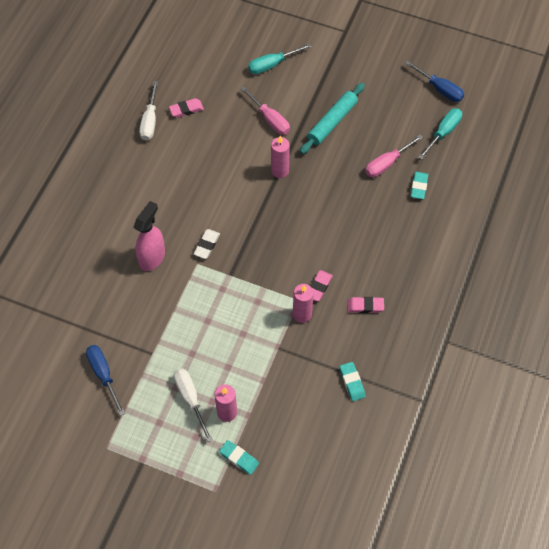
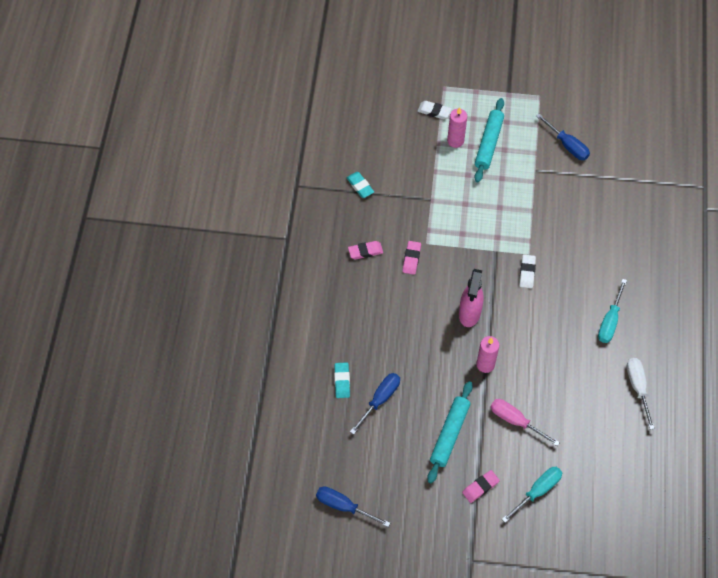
camera: 165 degrees right, 0 degrees up
pink spray bottle [133,201,165,271] -> pink spray bottle moved to [459,269,484,327]
pink eraser [169,98,204,118] -> pink eraser moved to [462,470,500,503]
white screwdriver [174,368,212,442] -> turquoise rolling pin [474,98,504,182]
turquoise eraser [219,440,259,475] -> white eraser [418,101,451,119]
pink candle [293,284,314,323] -> none
pink screwdriver [365,134,423,177] -> blue screwdriver [350,373,400,435]
turquoise screwdriver [418,108,462,160] -> turquoise screwdriver moved to [598,279,627,343]

